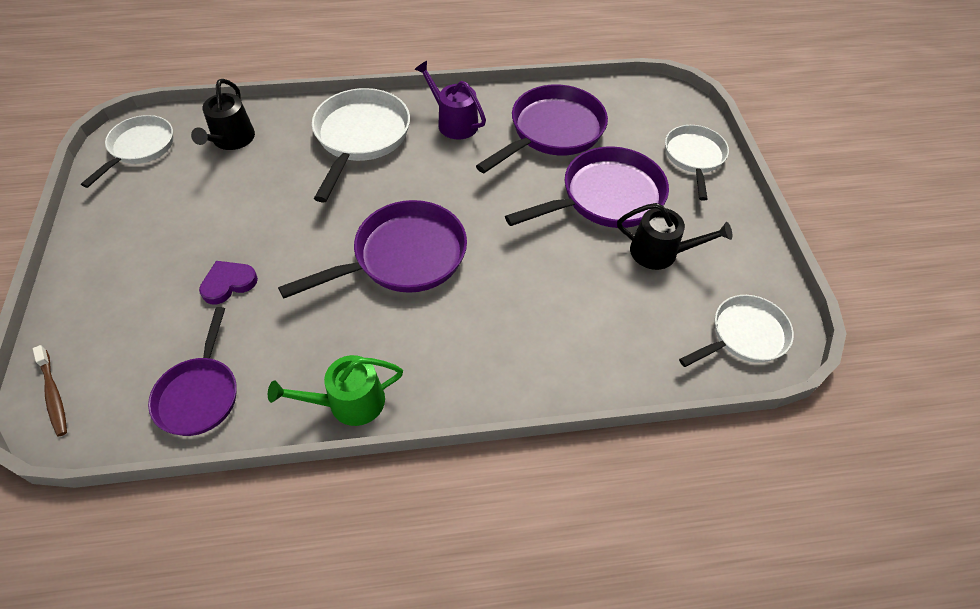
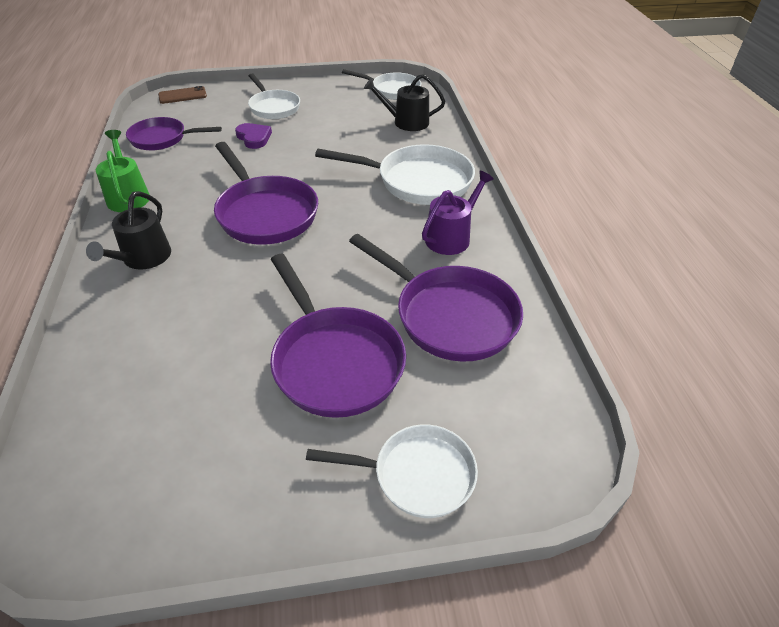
camera: 90 degrees right, 10 degrees down
brown toothbrush [33,345,67,437] -> brown phone [158,86,207,104]
black watering can [617,203,732,270] -> black watering can moved to [86,191,171,270]
white pan [679,295,794,367] -> white pan moved to [248,74,300,119]

